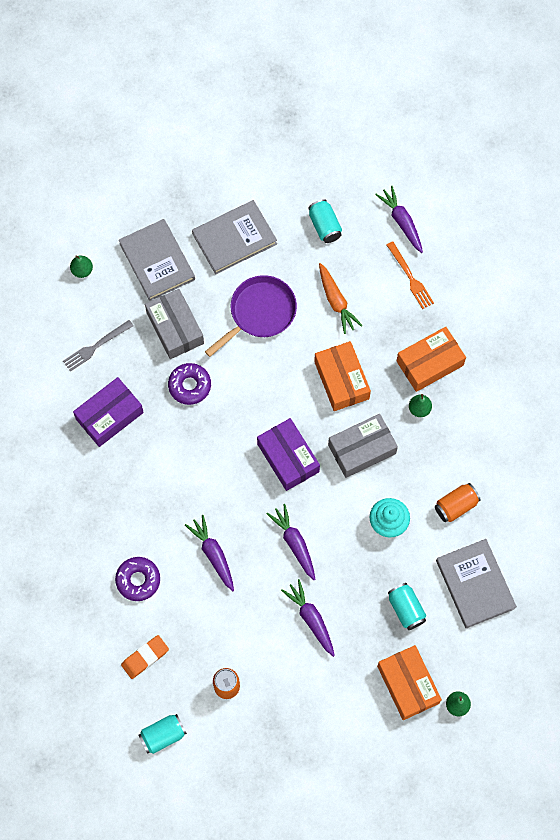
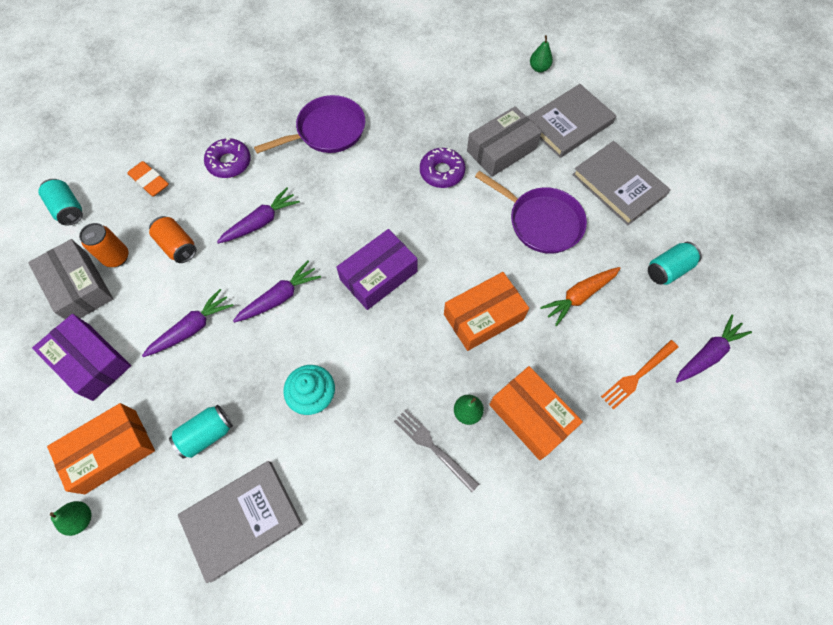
camera: 80 degrees right, 5 degrees down
grey fork [63,320,133,372] -> grey fork moved to [394,409,479,492]
purple box [73,377,144,447] -> purple box moved to [32,314,131,401]
grey box [328,414,398,478] -> grey box moved to [28,239,113,319]
orange can [435,483,481,522] -> orange can moved to [149,216,197,263]
none -> purple pan [254,95,365,154]

